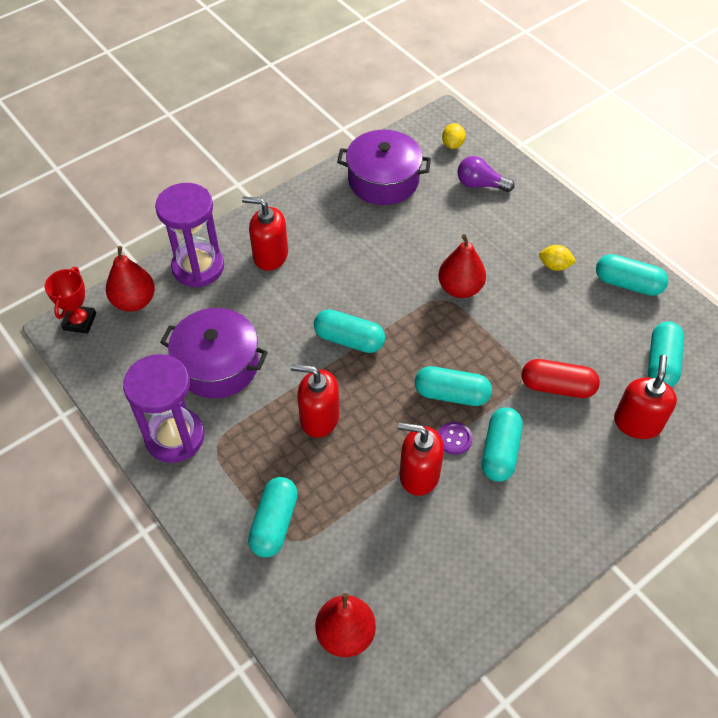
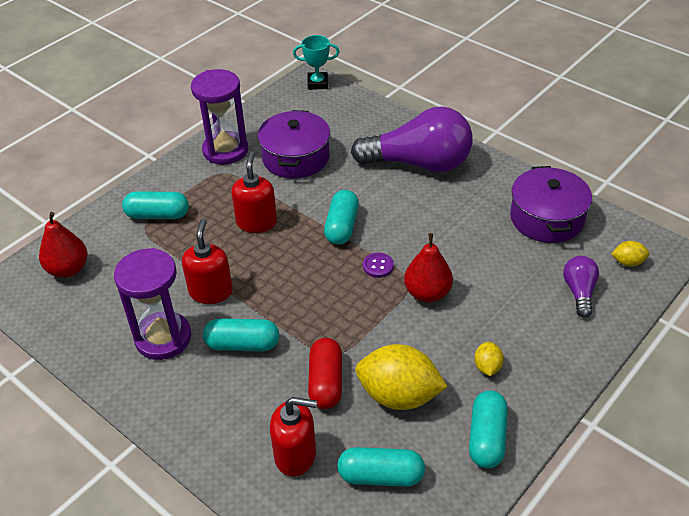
camera: 80 degrees right, 10 degrees down
red trophy [45,267,96,334] -> turquoise trophy [293,35,339,90]
red pear [106,246,155,312] -> none
purple hourglass [155,183,224,288] -> purple hourglass moved to [114,248,191,360]
red soap dispenser [242,196,288,271] -> purple light bulb [351,106,473,172]
turquoise capsule [415,366,492,406] -> none
purple button [438,422,473,455] -> purple button moved to [363,253,394,278]
none -> yellow lemon [355,344,448,410]

